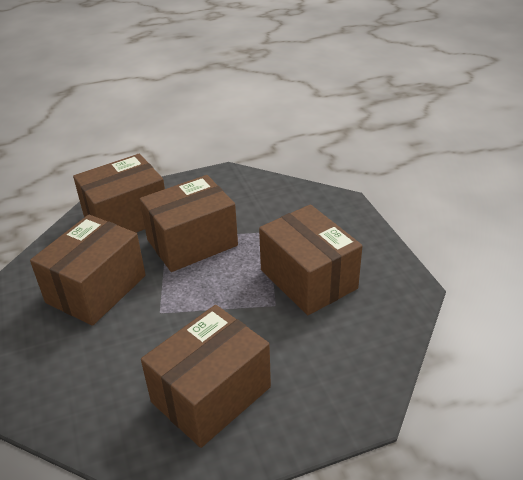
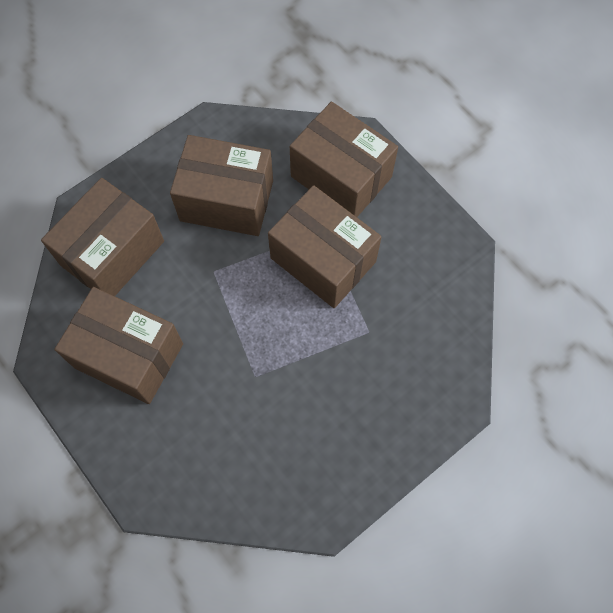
camera: 70 degrees right, 30 degrees up
brown box [259,204,362,315] -> brown box moved to [41,178,164,296]

